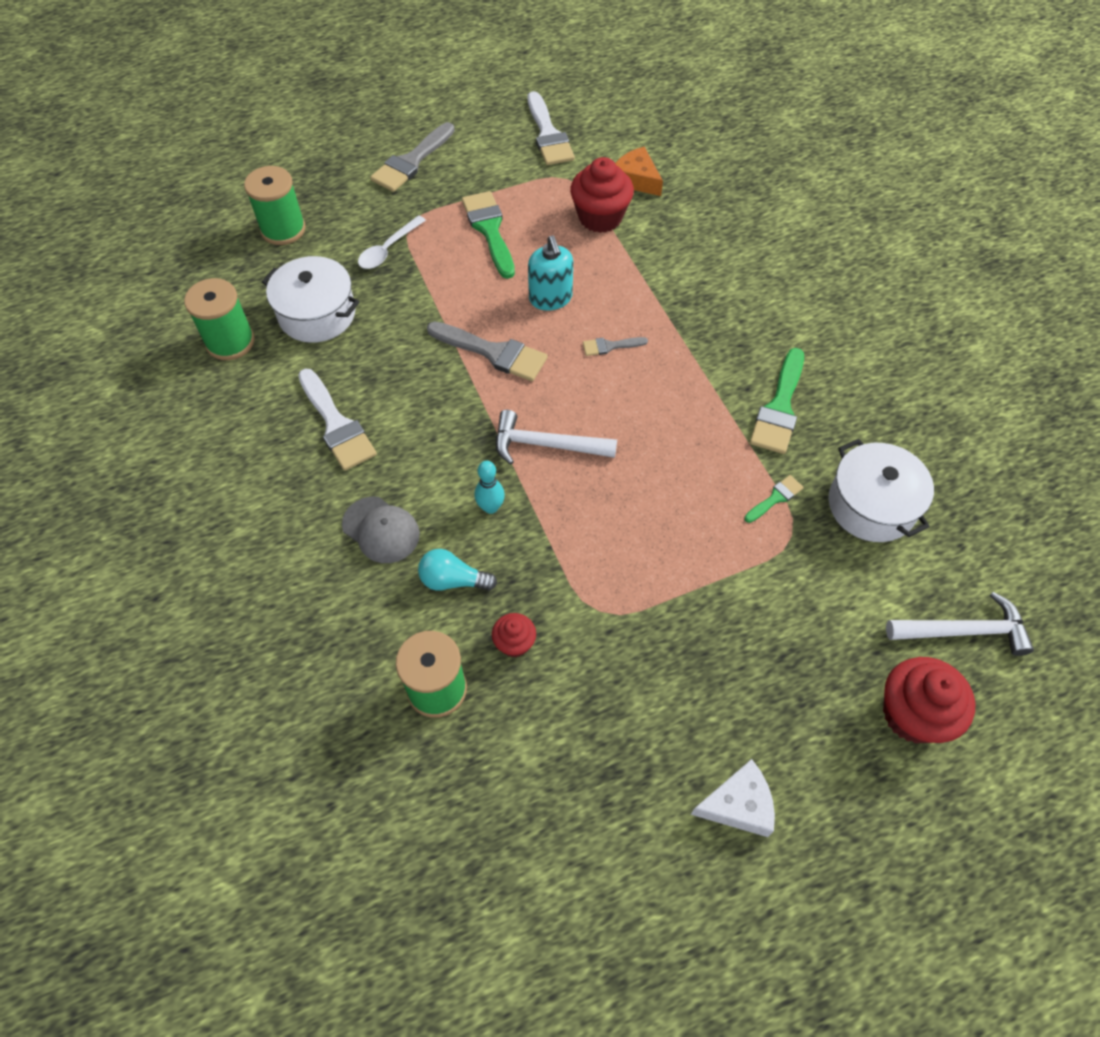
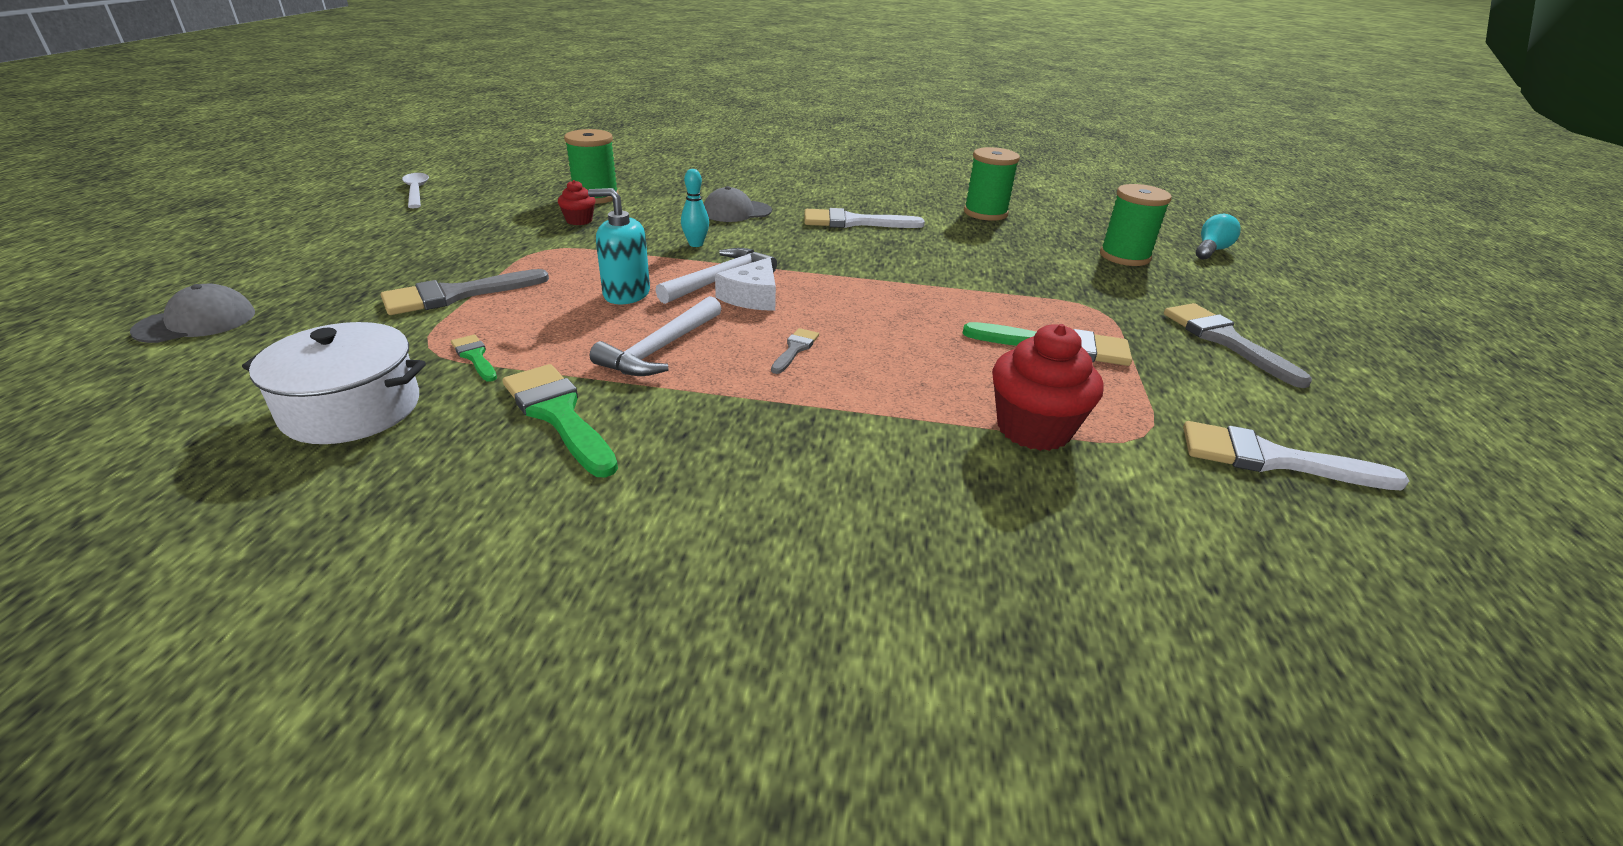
camera: 120 degrees right, 25 degrees down
white pot [262,256,359,343] -> none
white spoon [358,215,426,269] -> white spoon moved to [402,173,429,208]
turquoise light bulb [418,549,497,591] -> turquoise light bulb moved to [1196,214,1241,260]
grey brush [427,321,548,381] -> grey brush moved to [381,269,549,315]
turquoise soap dispenser [528,236,573,311] -> turquoise soap dispenser moved to [588,188,650,304]
orange cheese [615,146,663,196] -> none
white cheese [691,759,775,837] -> white cheese moved to [715,257,776,311]
green brush [744,475,804,523] -> green brush turned 150 degrees clockwise [451,335,497,382]
red cupcake [883,657,976,743] -> grey cap [130,283,255,343]
white hammer [886,592,1034,656] -> white hammer moved to [590,296,721,376]

